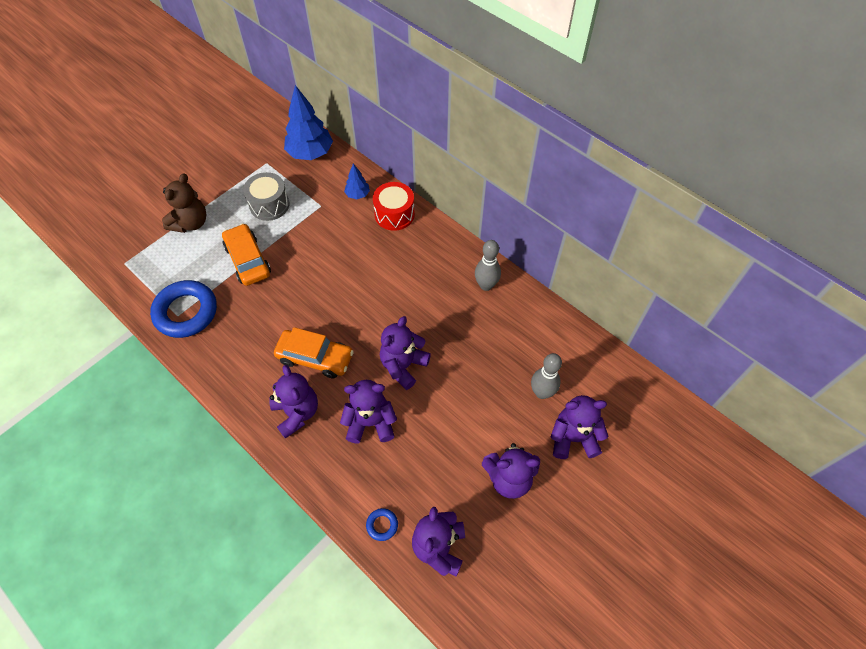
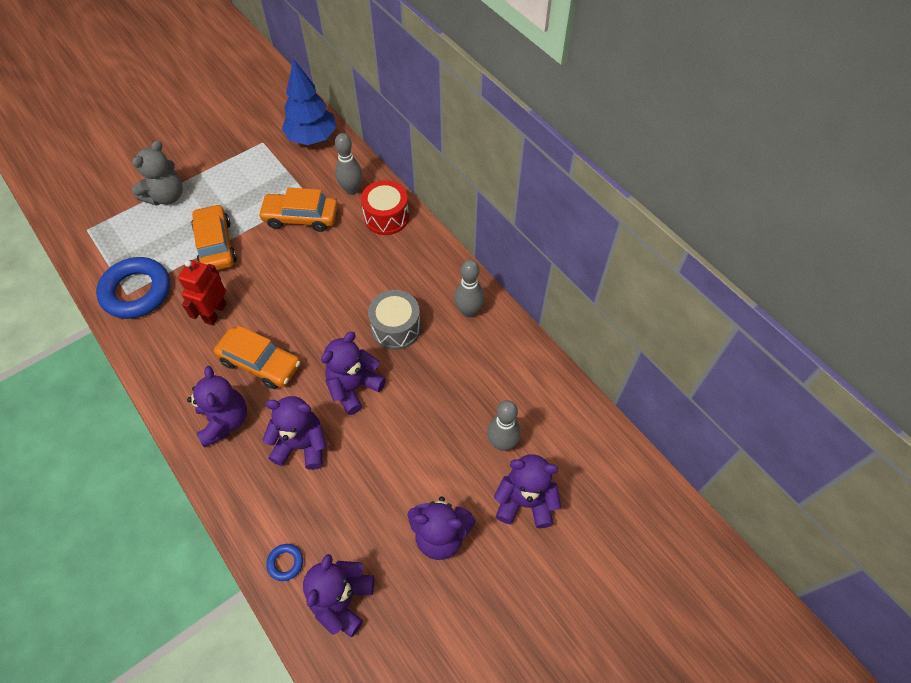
camera: 10 degrees right, 0 degrees up
brown teddy bear [162,173,207,233] -> grey teddy bear [132,141,183,206]
grey drum [243,172,290,221] -> grey drum moved to [368,290,421,350]
blue tree [344,164,370,199] -> grey bowling pin [335,133,363,195]
none -> red robot [178,260,227,325]
none -> orange car [258,188,338,232]

